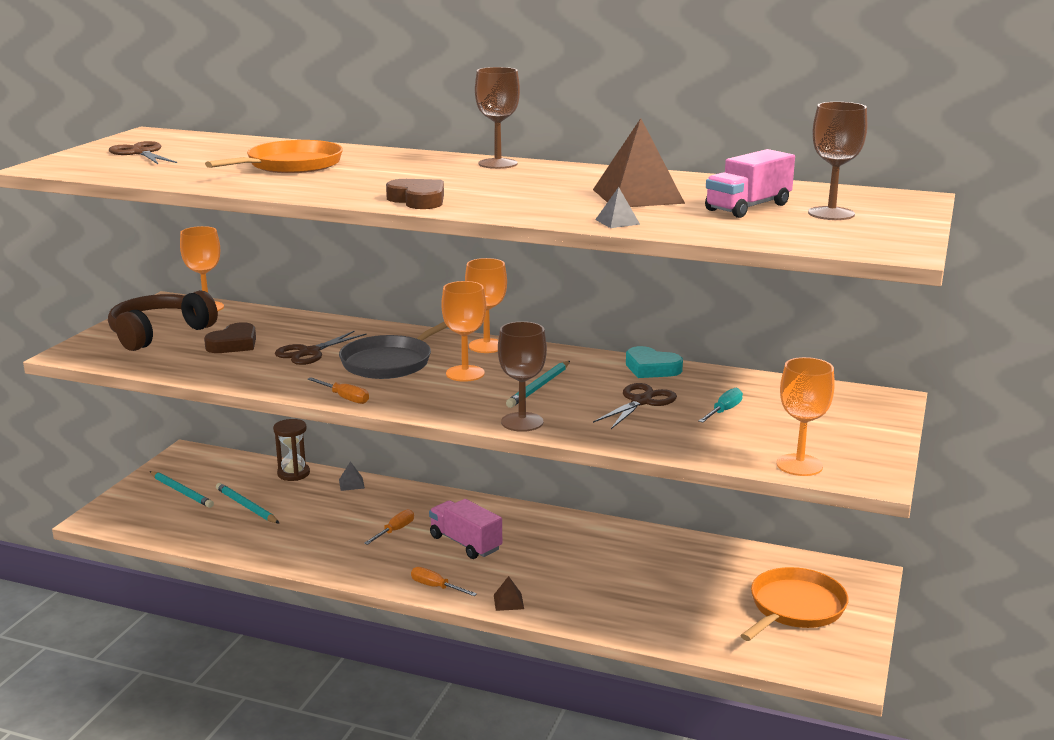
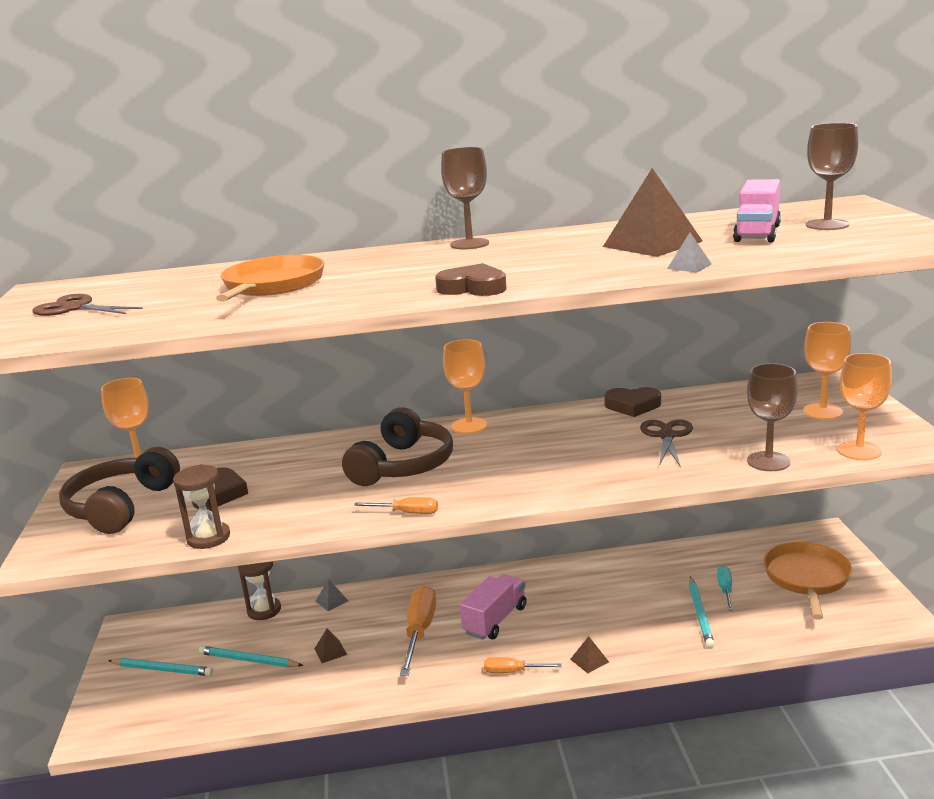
camera: 25 degrees left, 0 degrees up
brown scissors [275,330,366,365] -> none
grey pan [339,322,447,379] -> brown headphones [342,407,453,486]
orange screwdriver [364,509,414,545] -> orange screwdriver [400,586,436,676], size x1.83
pink truck [429,499,502,559] -> pink truck turned 105 degrees clockwise [460,574,527,640]
orange goblet [441,281,486,382] -> orange goblet moved to [803,322,851,420]
brown goblet [498,321,547,432] -> brown goblet moved to [747,363,798,471]
turquoise pencil [506,361,570,408] -> turquoise pencil moved to [689,577,715,648]
turquoise heart [626,346,683,378] -> brown heart [604,387,661,417]
turquoise screwdriver [699,388,743,423] -> turquoise screwdriver moved to [717,566,733,610]
none -> brown hourglass [173,464,230,549]
none -> brown pyramid [314,629,347,663]

